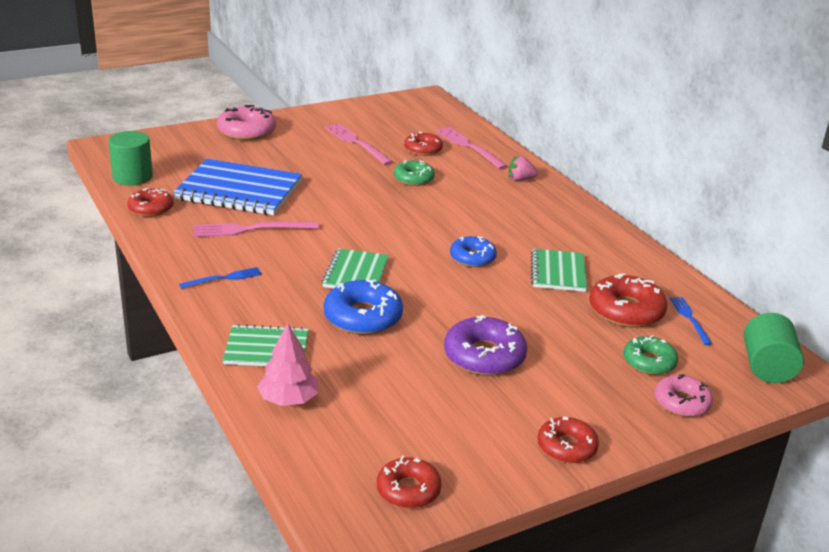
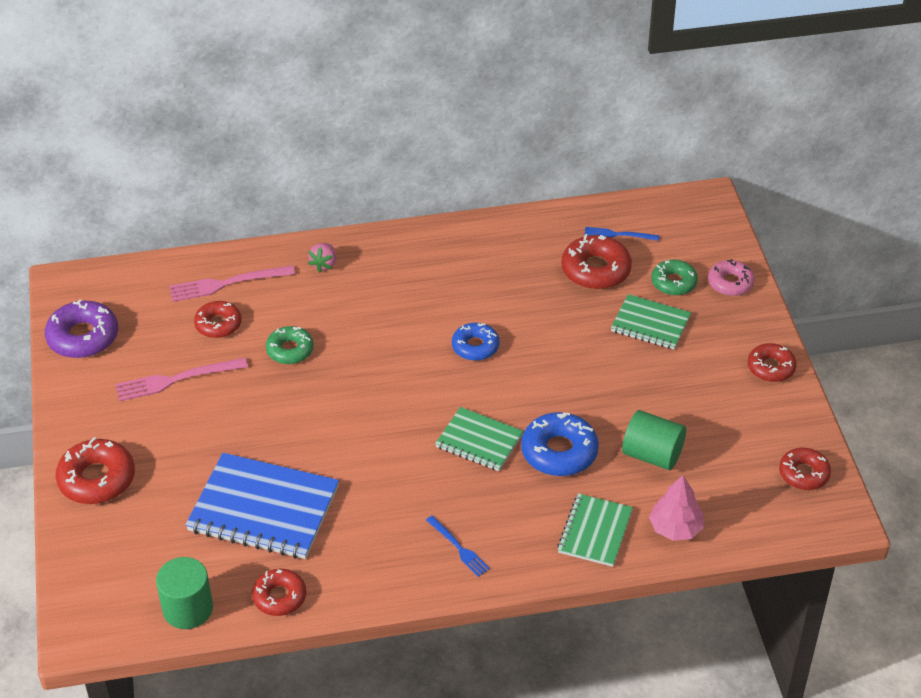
camera: 70 degrees left, 15 degrees up
blue notebook [173,159,302,215] -> blue notebook turned 75 degrees clockwise [185,453,339,559]
blue fork [179,267,262,289] -> blue fork turned 150 degrees clockwise [426,515,490,577]
pink fork [193,221,319,237] -> none
pink donut [217,105,276,140] -> red donut [56,437,135,504]
purple donut [444,315,527,376] -> purple donut moved to [45,299,118,358]
green notebook [531,248,587,292] -> green notebook moved to [611,294,691,349]
green cylinder [744,313,804,383] -> green cylinder moved to [622,410,686,470]

